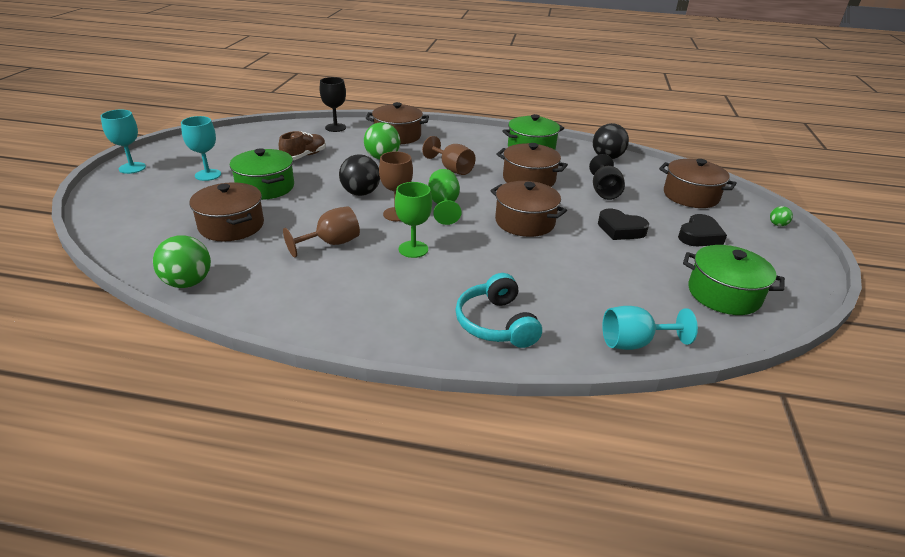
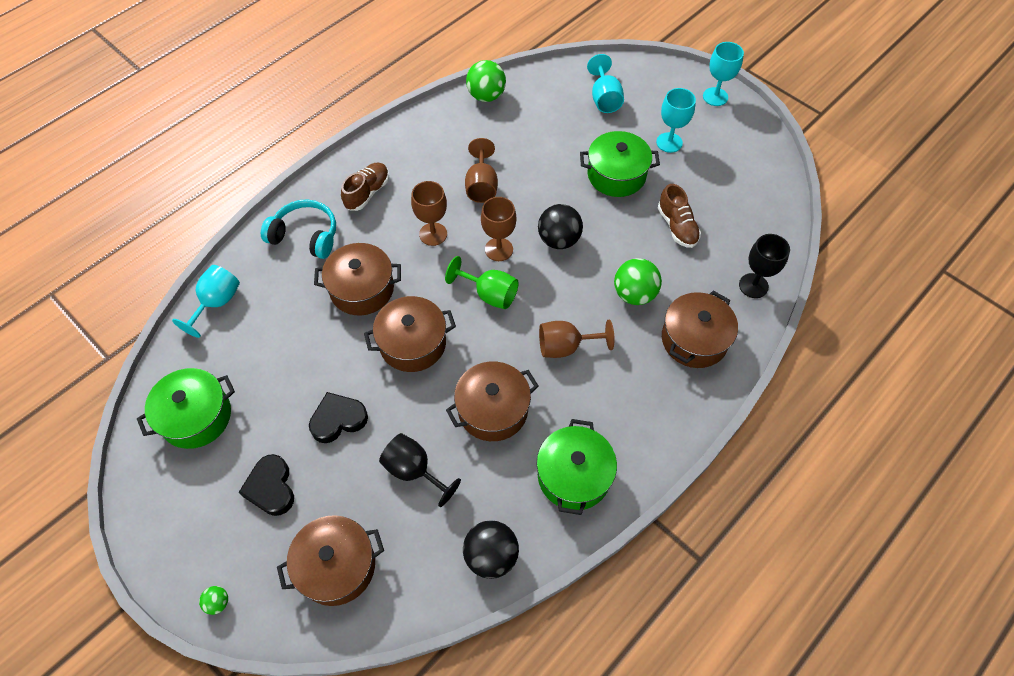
camera: 125 degrees right, 25 degrees up
brown pot [190,182,264,241] -> brown pot moved to [314,243,401,315]
green goblet [395,182,432,258] -> brown goblet [411,181,447,246]
none -> brown shoe [341,162,389,211]
none -> turquoise goblet [587,54,624,113]

